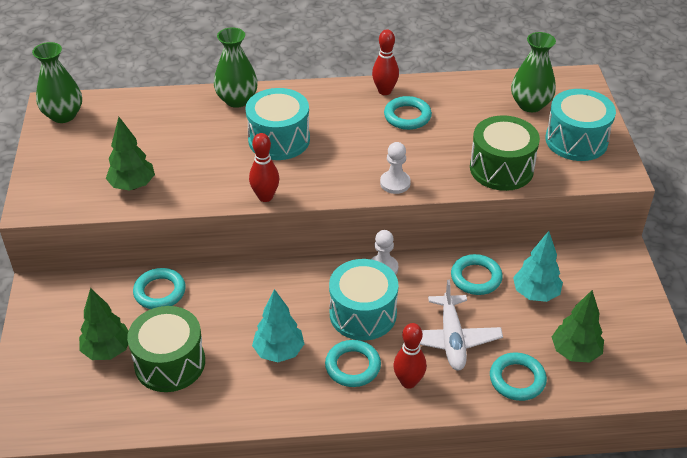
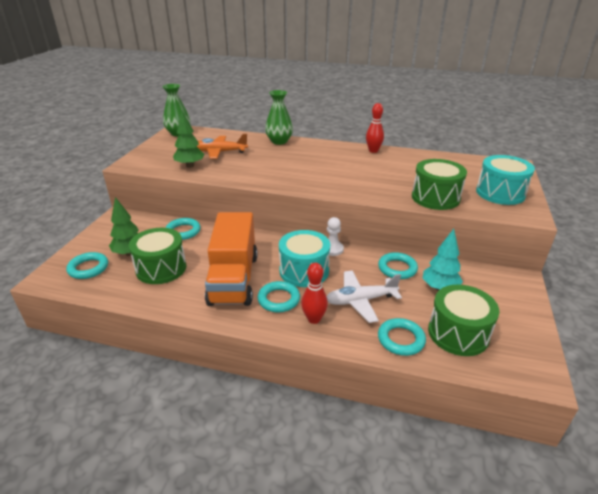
camera: 20 degrees right, 10 degrees down
turquoise drum [245,88,310,160] -> none
red bowling pin [249,133,279,202] -> none
turquoise tree [252,289,304,362] -> orange truck [205,212,258,306]
white pawn [380,142,411,194] -> none
turquoise ring [384,96,432,130] -> turquoise ring moved to [66,252,108,279]
white plane [420,280,503,371] -> white plane turned 60 degrees clockwise [327,270,402,323]
green vase [511,32,556,112] -> none
green tree [552,290,604,363] -> green drum [428,285,499,356]
none -> orange plane [197,134,248,159]

